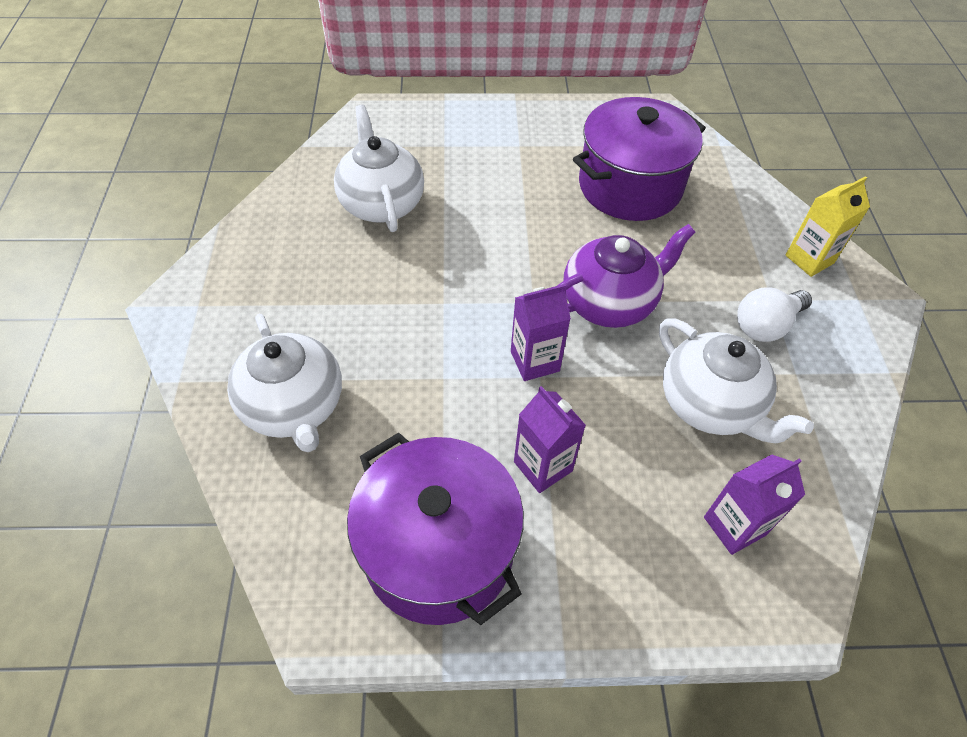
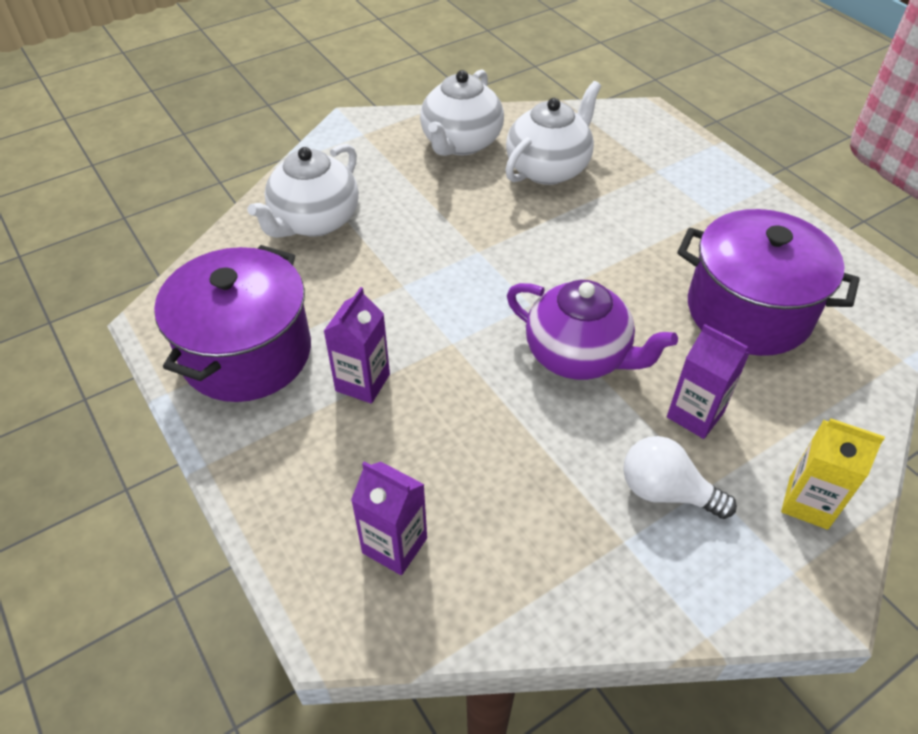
camera: 60 degrees right, 5 degrees down
purple carton [511,284,571,381] -> purple carton moved to [667,324,750,439]
white teapot [659,318,814,443] -> white teapot moved to [420,70,504,156]

